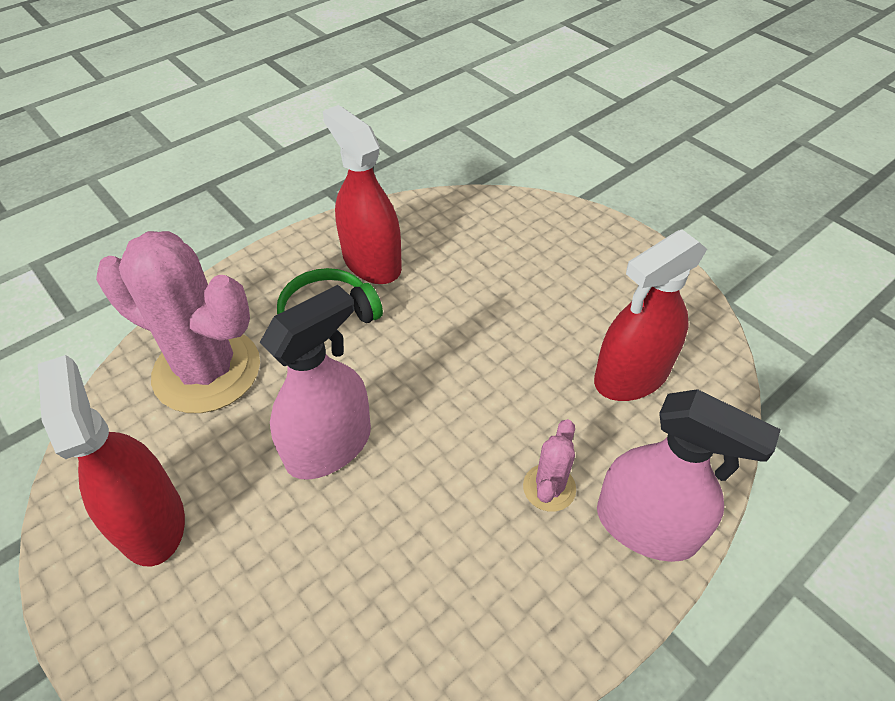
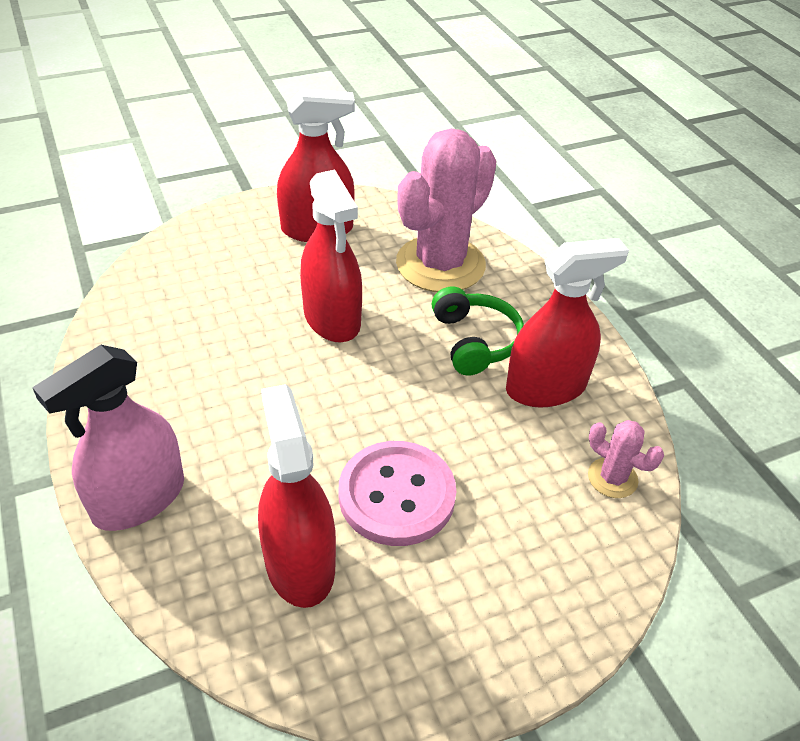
camera: 105 degrees right, 5 degrees down
pink spray bottle [260,285,371,480] -> red spray bottle [300,169,362,343]
pink cactus [523,419,576,512] -> pink cactus moved to [588,420,664,498]
none -> pink button [338,441,456,546]

